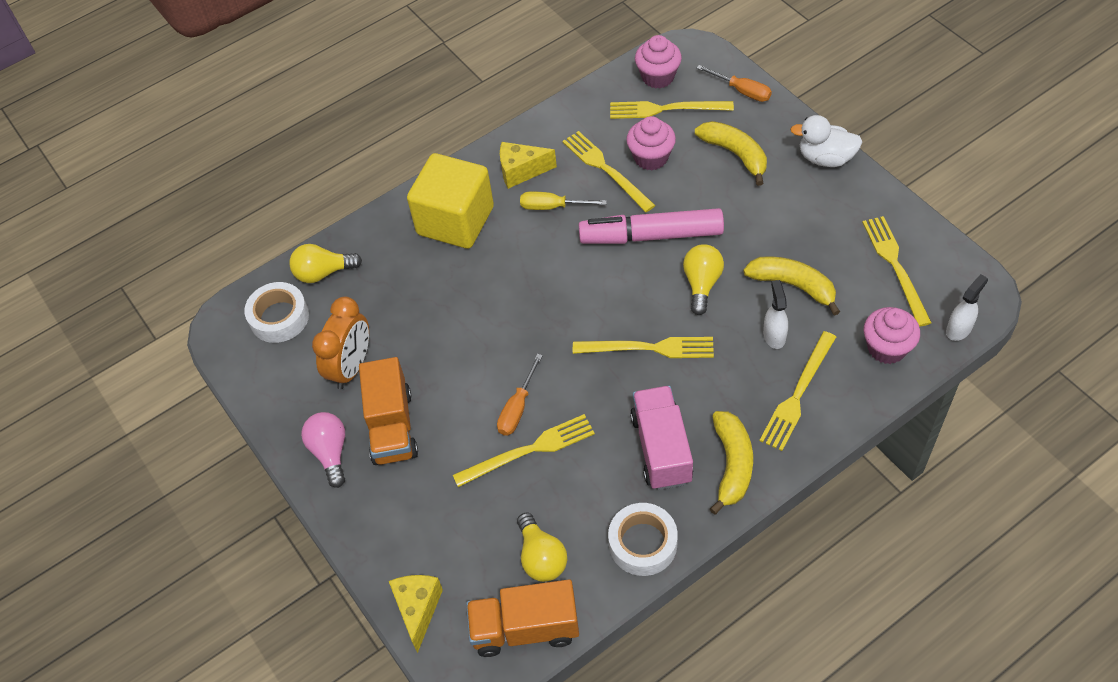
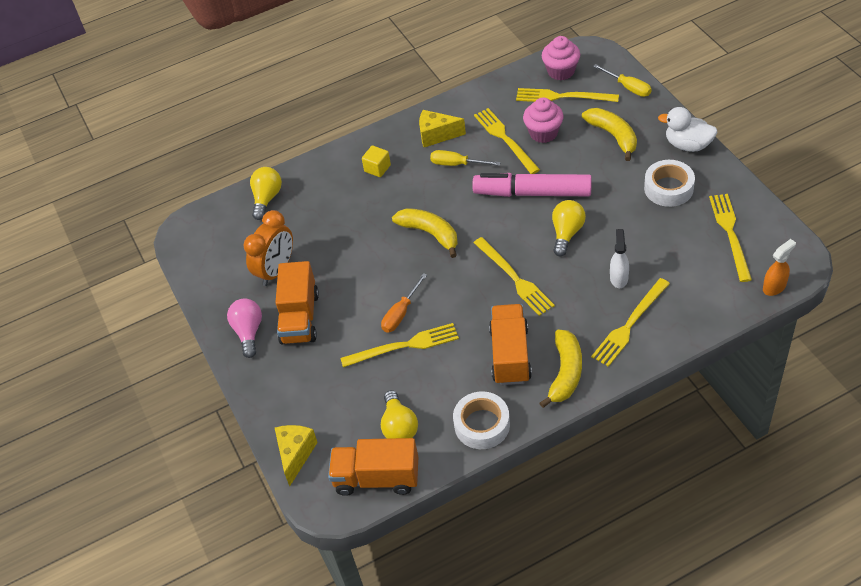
camera: 10 degrees right, 5 degrees down
white tape [244,282,309,343] -> white tape moved to [644,160,695,207]
yellow light bulb [289,244,362,283] -> yellow light bulb turned 105 degrees clockwise [250,167,282,220]
yellow cube [407,153,494,249] -> yellow cube [362,146,391,177], size x0.41
yellow fork [573,337,714,358] -> yellow fork turned 45 degrees clockwise [474,237,555,316]
pink truck [630,386,693,490] -> orange truck [489,304,532,385]
orange screwdriver [697,65,772,102] -> yellow screwdriver [593,64,652,97]
yellow banana [743,256,840,316] -> yellow banana moved to [392,208,458,258]
pink cupcake [864,307,920,364] -> none
white spray bottle [946,274,988,341] -> orange spray bottle [763,239,796,296]

